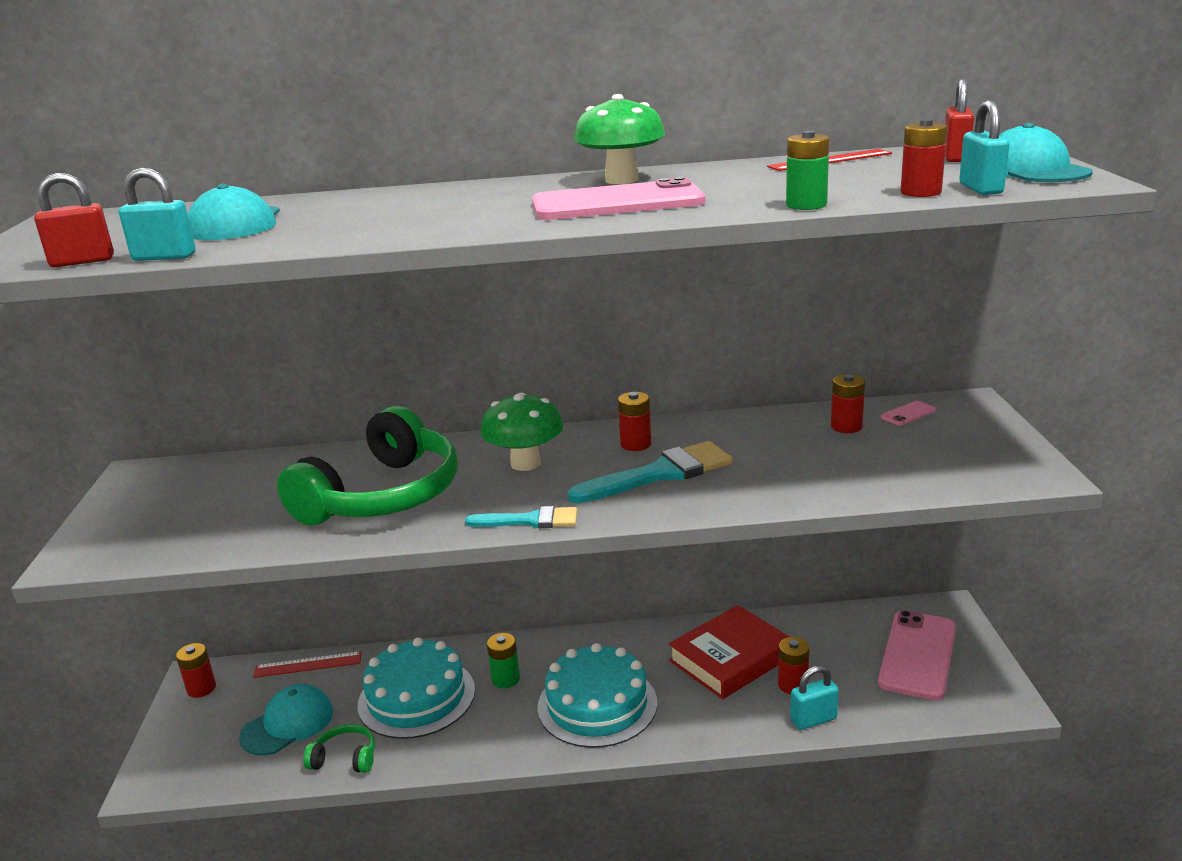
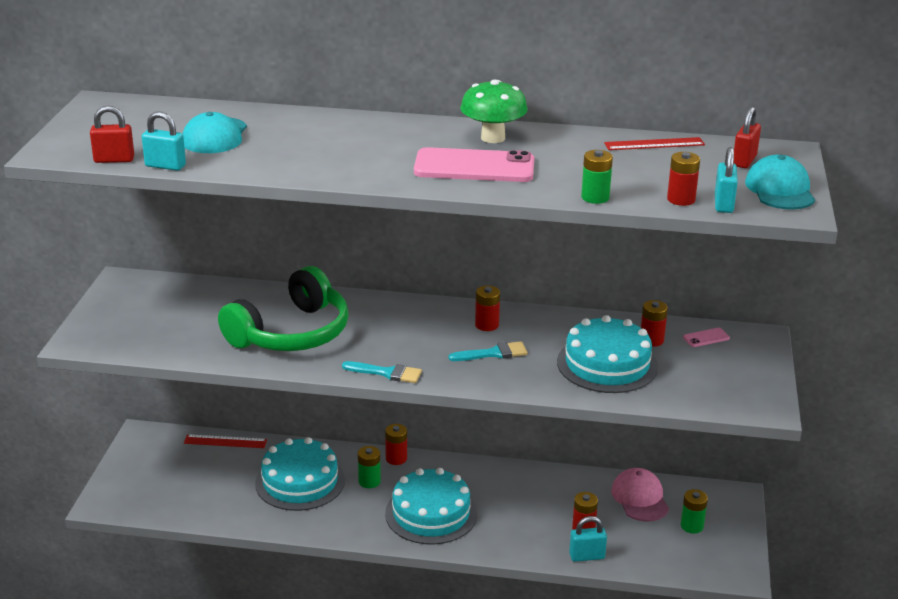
camera: 10 degrees right, 5 degrees up
red battery [176,643,216,698] -> red battery moved to [385,424,407,465]
turquoise cap [239,684,333,755] -> none
green headphones [303,724,375,773] -> none
green mushroom [480,393,564,471] -> none
turquoise brush [568,441,733,503] -> turquoise brush [449,341,528,361], size x0.61
red book [669,605,789,699] -> none
pink phone [878,610,956,701] -> green battery [680,489,708,534]
none -> turquoise cake [557,315,658,393]
none -> pink cap [611,468,669,522]

